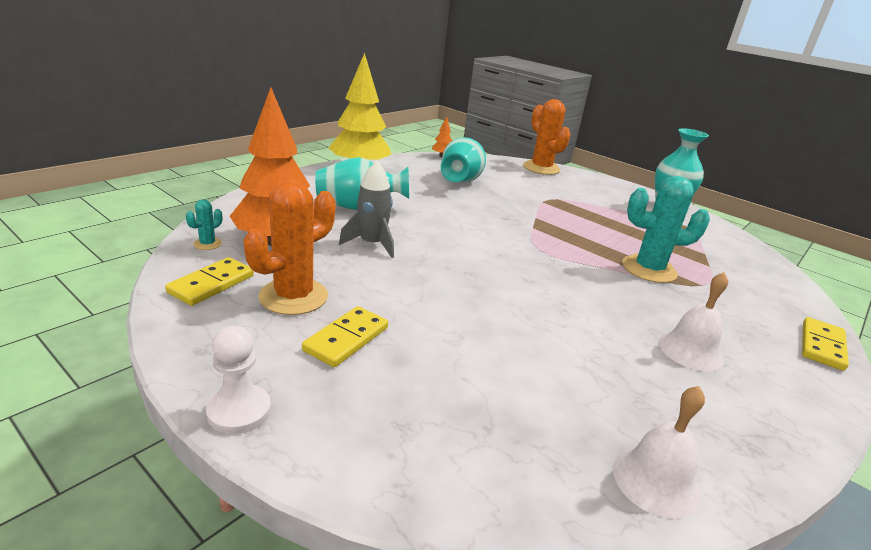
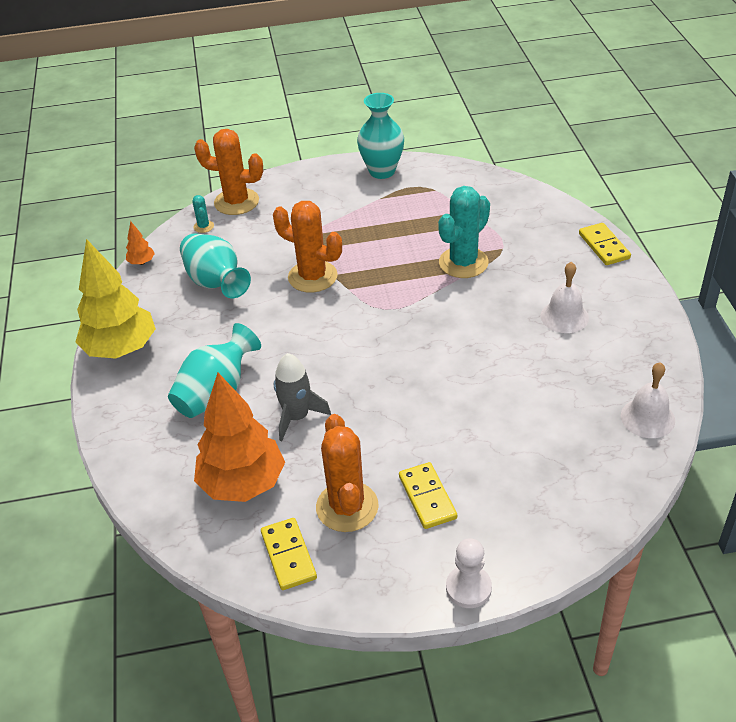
camera: 45 degrees left, 15 degrees up
turquoise cactus [186,199,222,250] -> turquoise cactus moved to [192,195,214,233]
none -> orange cactus [273,201,342,293]

